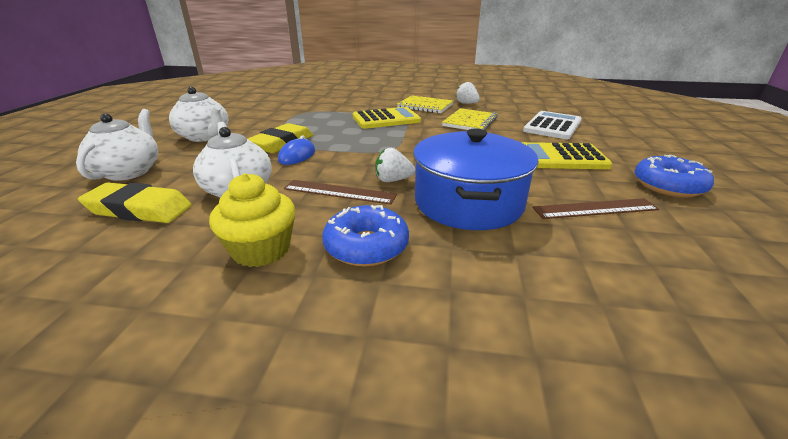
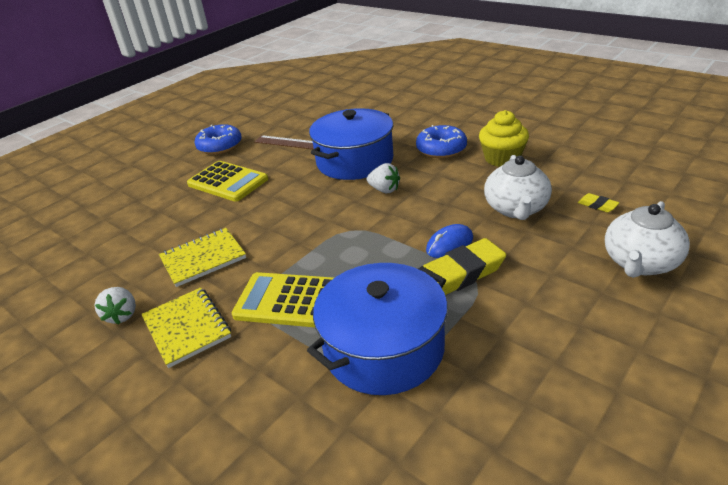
camera: 145 degrees left, 5 degrees up
yellow eraser [78,182,192,223] -> yellow eraser [578,193,619,212], size x0.46
white teapot [169,87,229,142] -> none
brown ruler [284,180,397,205] -> none
white calculator [523,111,582,139] -> none
none -> blue pot [307,263,448,395]

